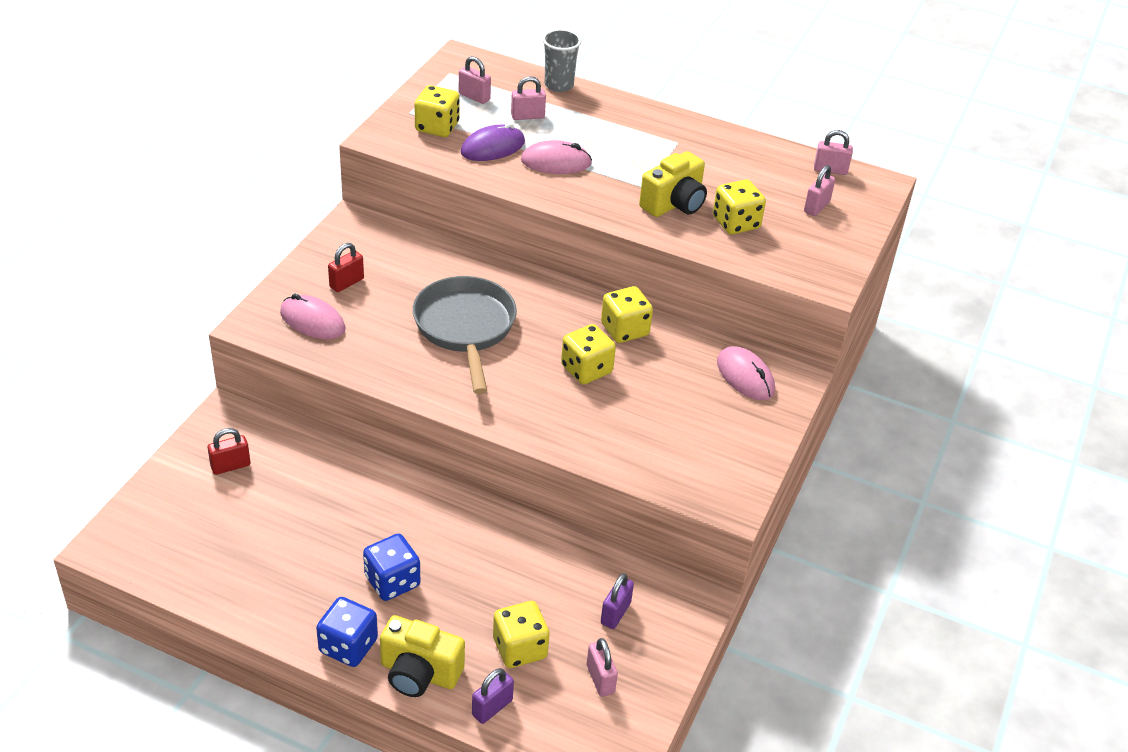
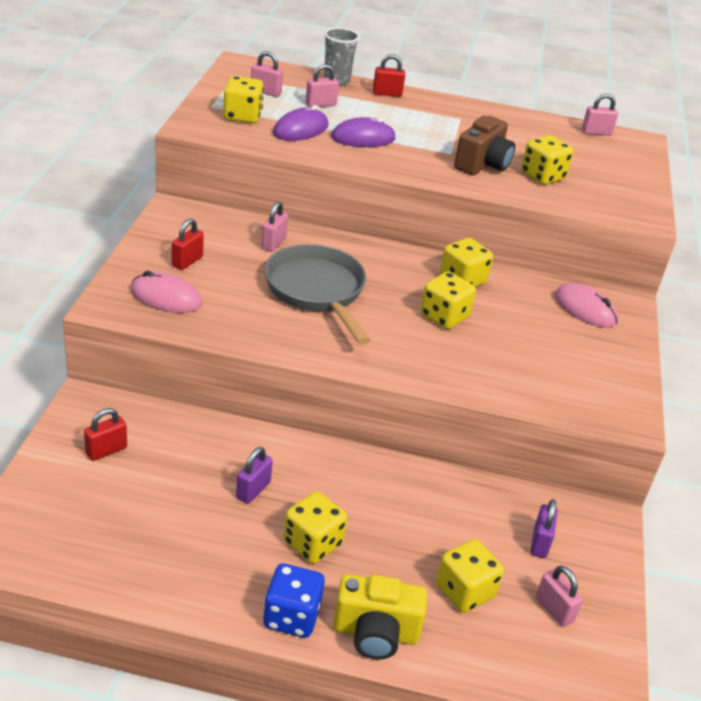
camera: 15 degrees left, 5 degrees down
blue dice [363,534,420,601] -> yellow dice [284,491,347,563]
purple padlock [472,668,514,724] -> purple padlock moved to [236,447,273,504]
pink mouse [521,140,592,174] -> purple mouse [331,117,396,147]
yellow camera [639,151,707,217] -> brown camera [454,116,515,175]
pink padlock [804,165,835,216] -> pink padlock moved to [261,201,288,252]
none -> red padlock [373,54,405,97]

